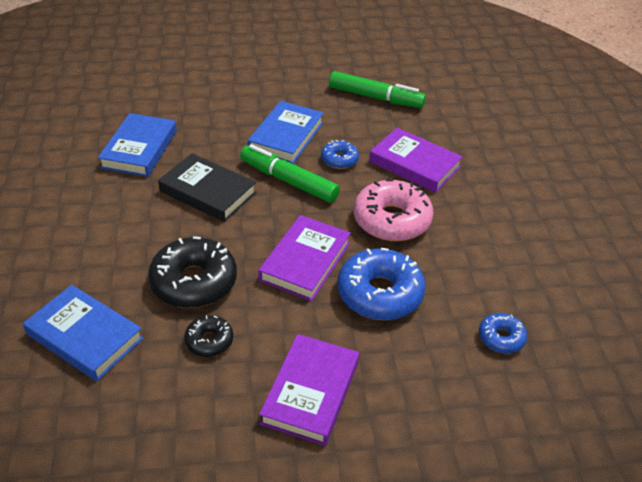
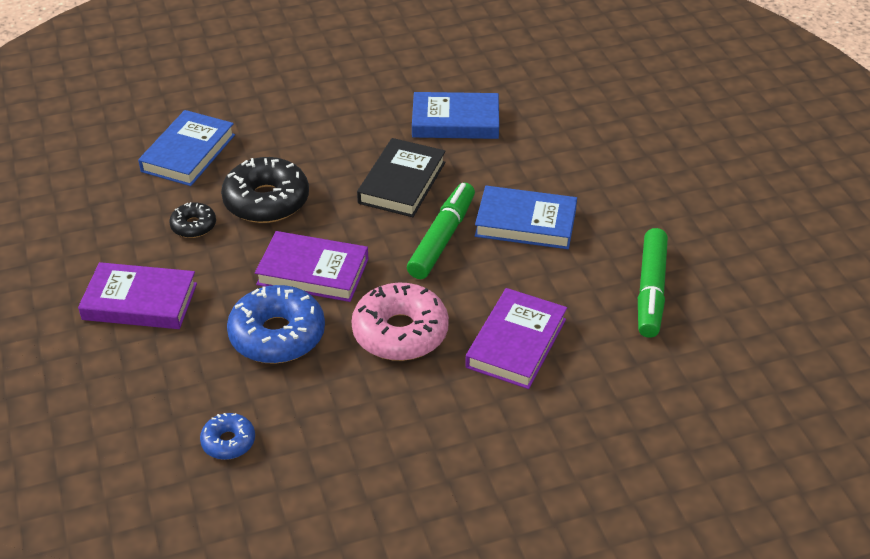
camera: 80 degrees right, 0 degrees up
blue donut [321,140,359,169] -> none

